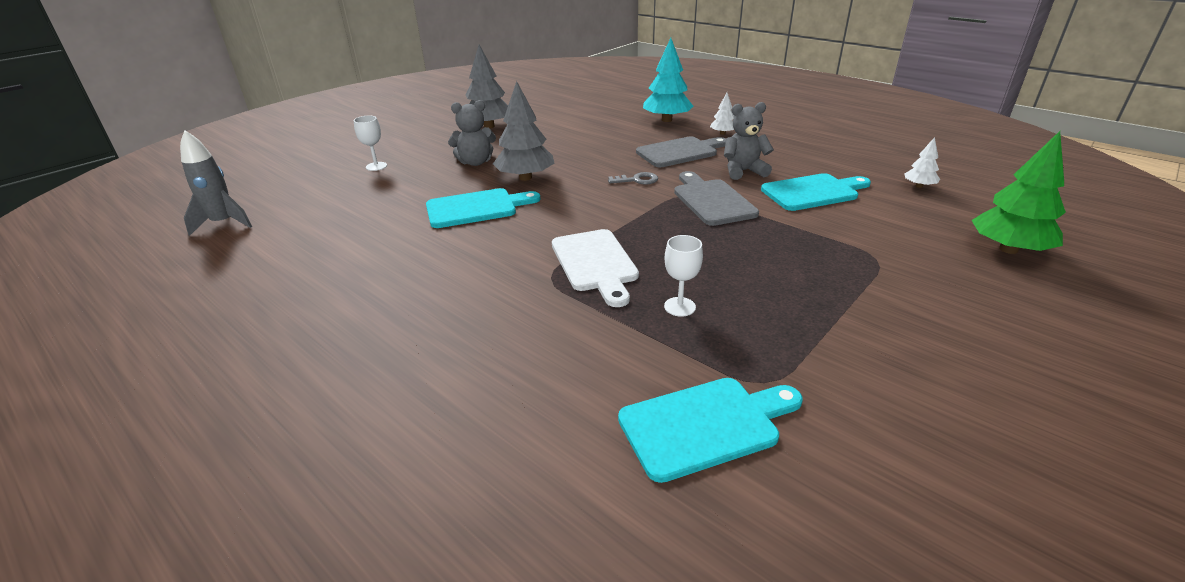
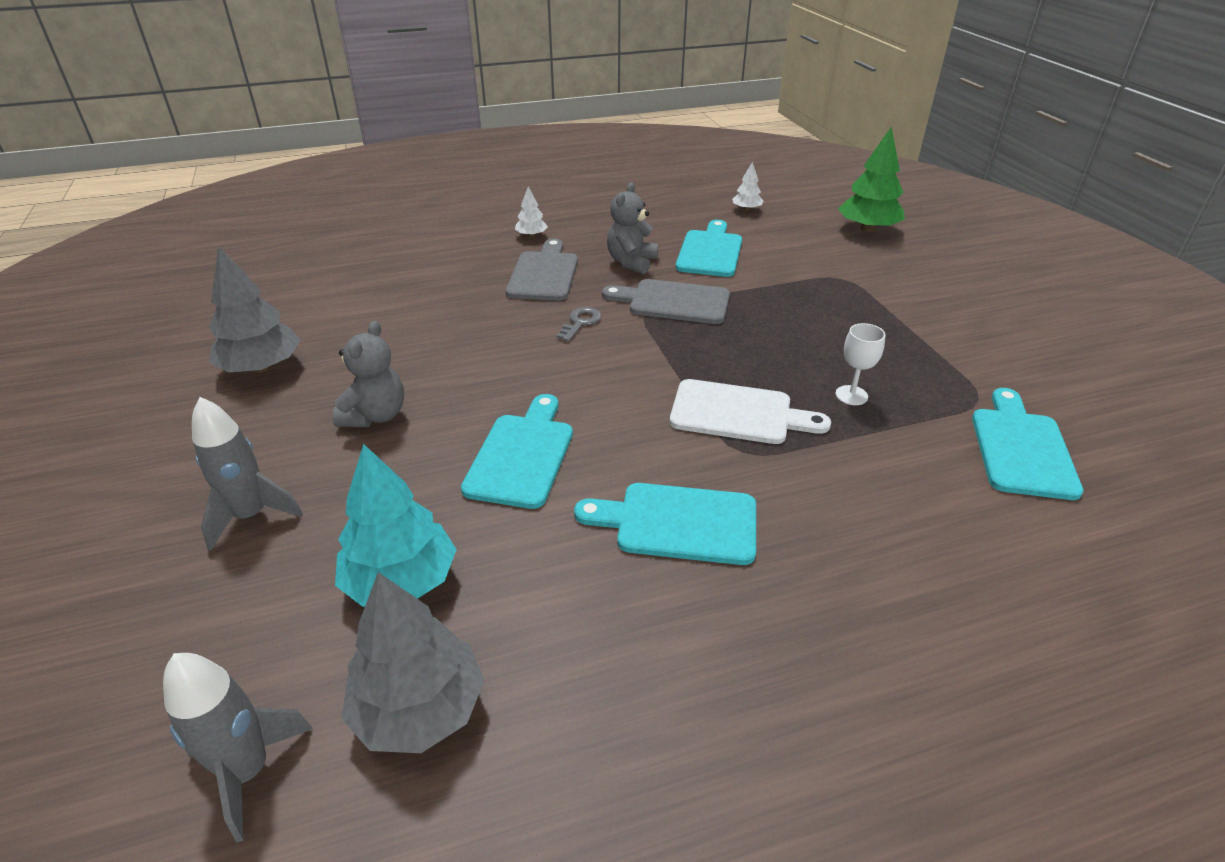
camera: 60 degrees left, 5 degrees up
white goblet [354,116,387,171] -> grey rocket [192,397,303,551]
grey tree [493,81,554,181] -> grey tree moved to [341,572,484,753]
turquoise tree [643,38,693,122] -> turquoise tree moved to [335,444,457,607]
none -> turquoise cutting board [574,483,756,565]

